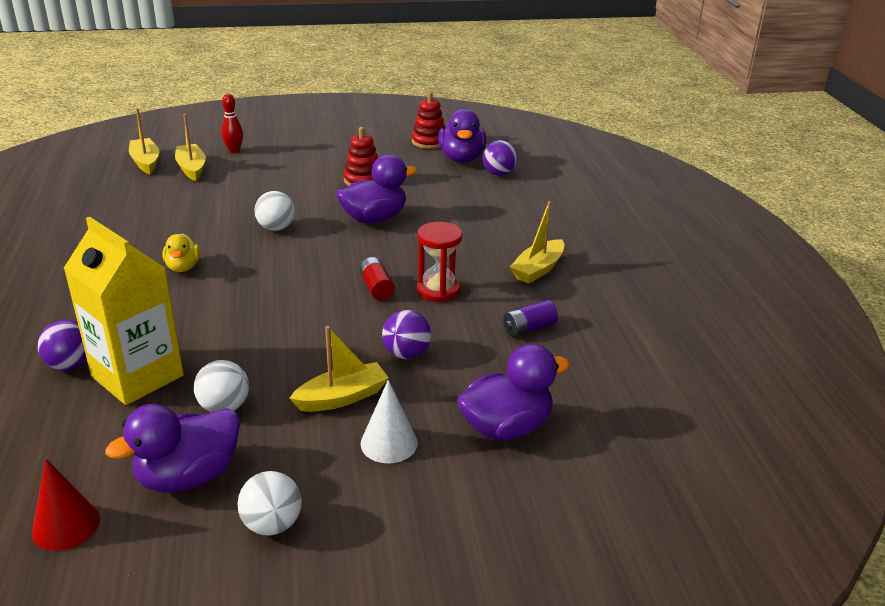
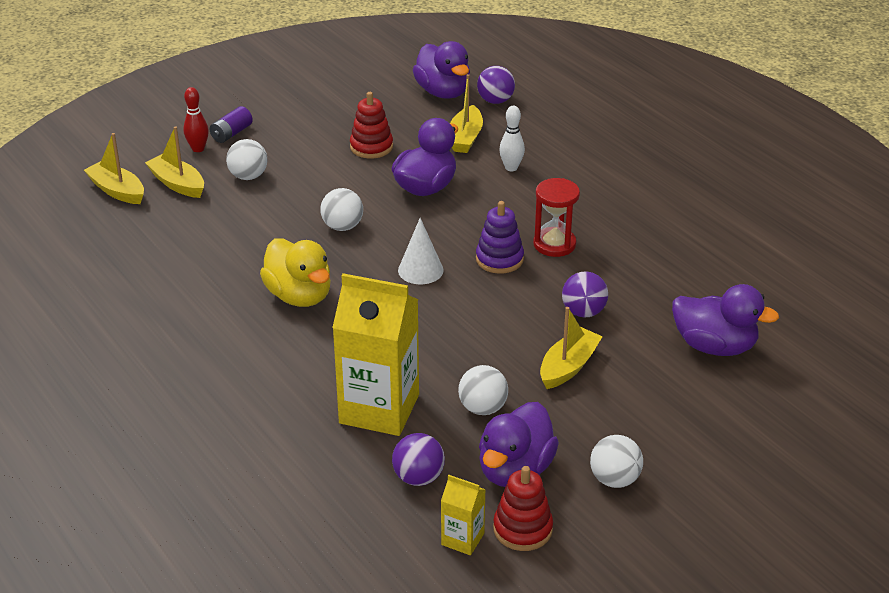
camera: 25 degrees left, 5 degrees up
red cone [32,459,100,551] -> yellow carton [441,475,486,555]
purple ball [38,320,87,371] -> purple ball moved to [392,433,445,486]
yellow duck [163,234,200,272] -> yellow duck [260,238,331,307], size x1.68
red battery [359,257,395,301] -> purple stacking toy [476,201,524,274]
white cone [361,380,418,463] -> white cone moved to [398,218,444,284]
red stacking toy [412,92,445,149] -> red stacking toy moved to [493,466,553,551]
purple duck [457,344,570,440] -> purple duck turned 75 degrees clockwise [672,284,779,356]
purple battery [503,300,558,337] -> purple battery moved to [210,106,253,143]
yellow boat [510,201,564,284] -> yellow boat moved to [450,74,483,153]
none -> white ball [226,139,268,180]
none -> white bowling pin [499,106,525,171]

